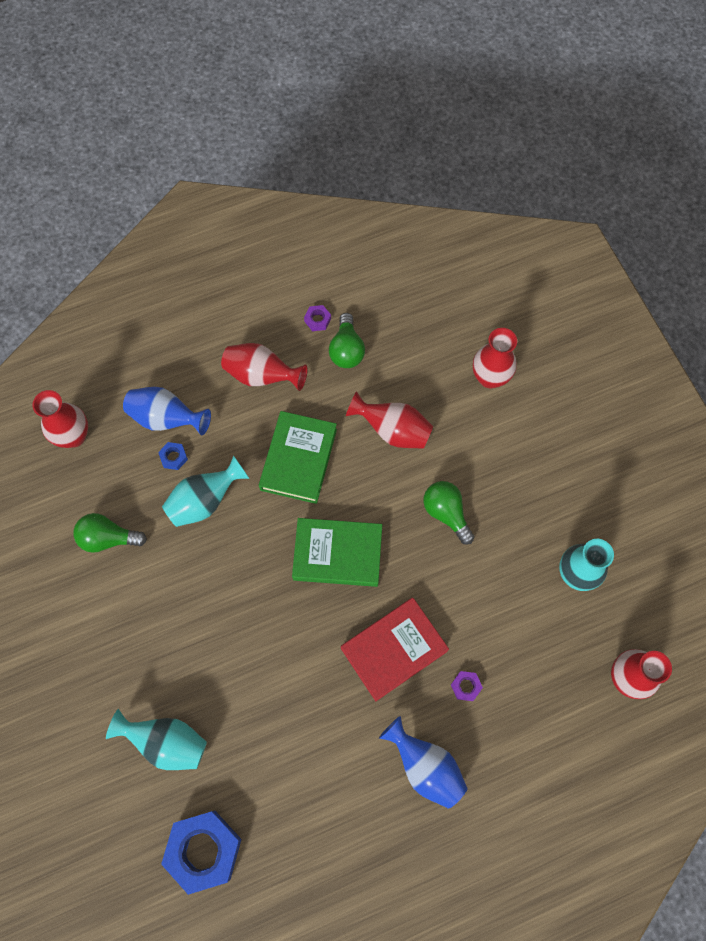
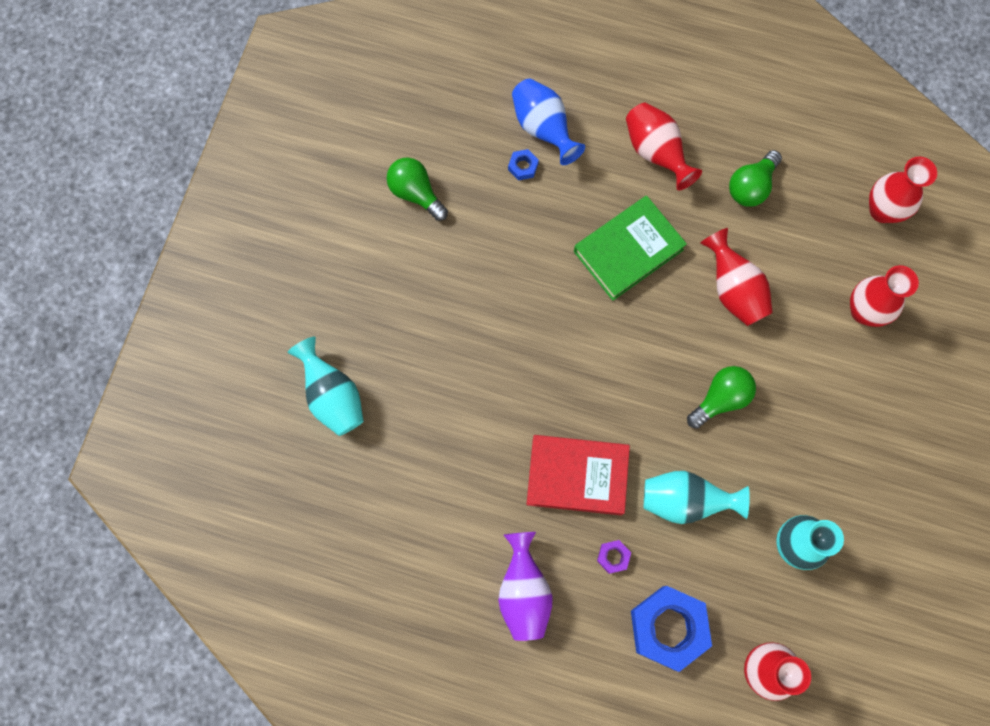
camera: 40 degrees right, 5 degrees up
red vase [32,390,88,448] -> red vase moved to [869,156,937,223]
blue nut [161,811,241,895] -> blue nut moved to [631,586,712,672]
turquoise vase [162,455,250,527] -> turquoise vase moved to [644,471,750,524]
green book [292,518,382,587] -> none
purple nut [304,305,331,331] -> none
blue vase [379,716,468,809] -> purple vase [498,532,552,641]
green light bulb [423,481,474,545] -> green light bulb turned 45 degrees clockwise [687,366,756,429]

